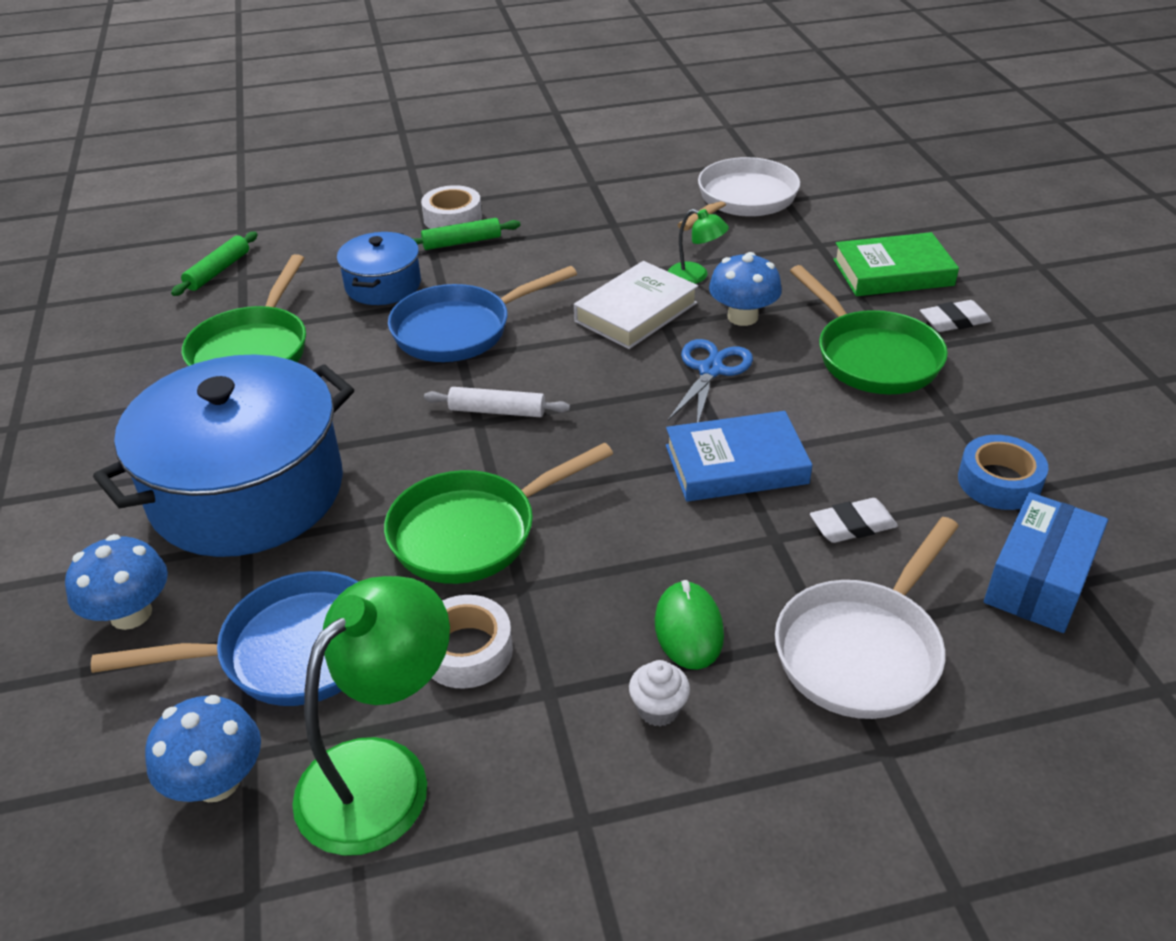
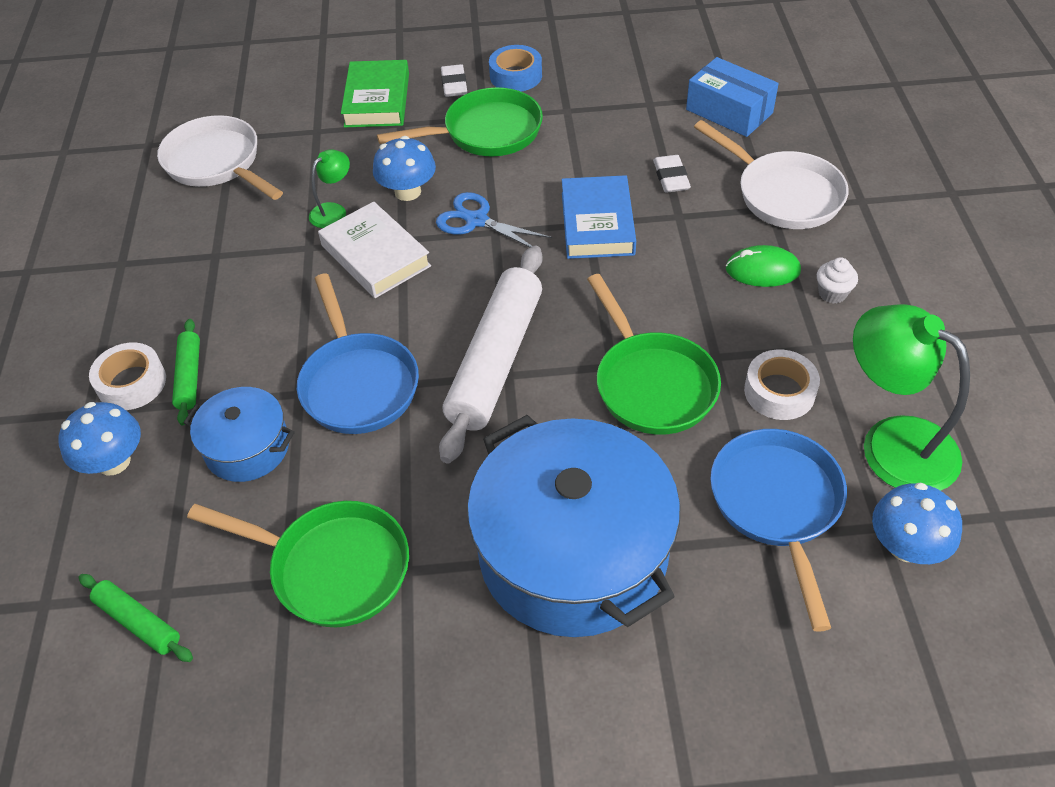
camera: 80 degrees left, 10 degrees up
blue mushroom [65,534,168,630] -> blue mushroom moved to [58,402,141,475]
white rolling pin [424,387,570,417] -> white rolling pin [439,245,542,463], size x2.09
blue tape [958,435,1049,510] -> blue tape moved to [489,45,542,91]

